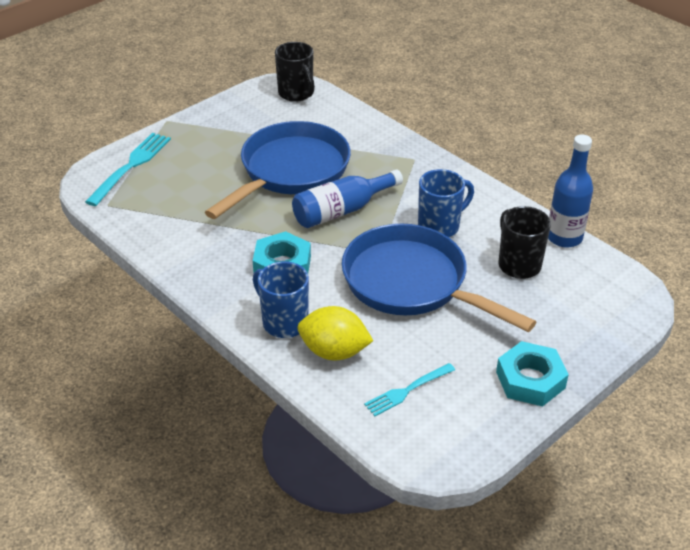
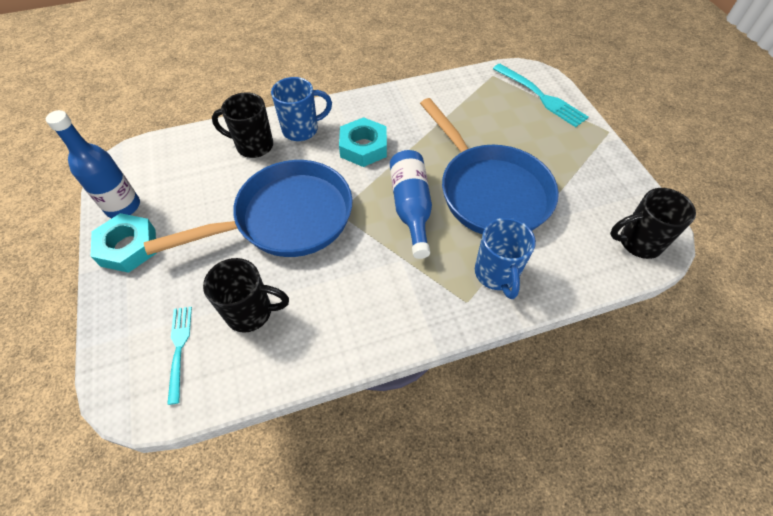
camera: 115 degrees right, 15 degrees up
yellow lemon [298,306,373,360] -> black mug [212,92,273,158]
turquoise fork [364,363,455,416] -> turquoise fork moved to [167,307,192,405]
blue mug [418,169,474,237] -> blue mug moved to [475,218,536,299]
blue bottle [548,135,593,248] -> blue bottle moved to [46,110,140,218]

